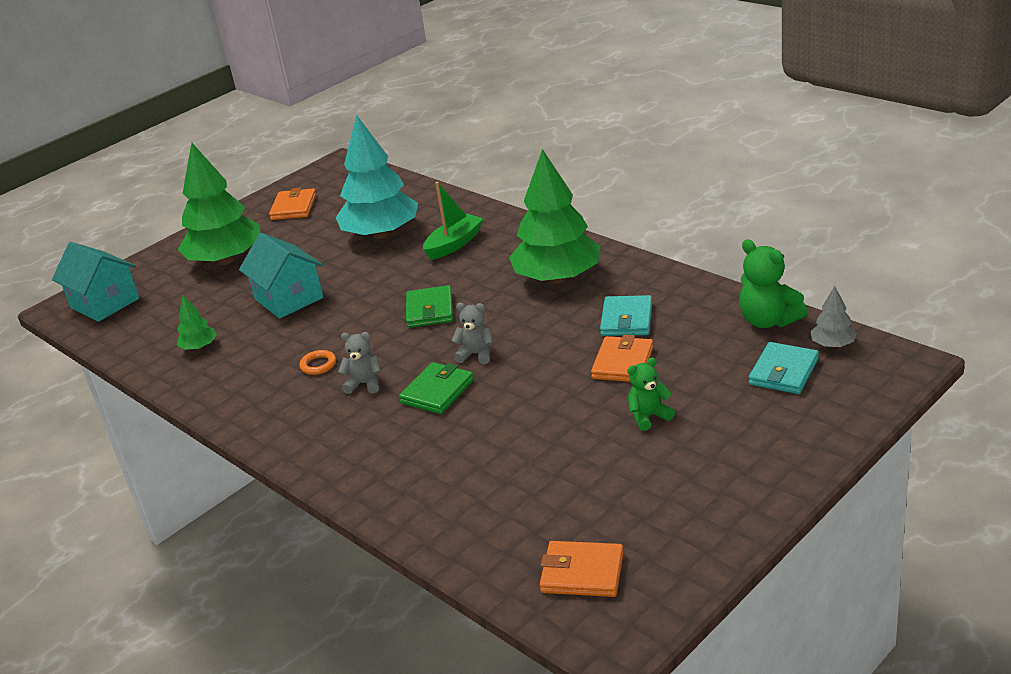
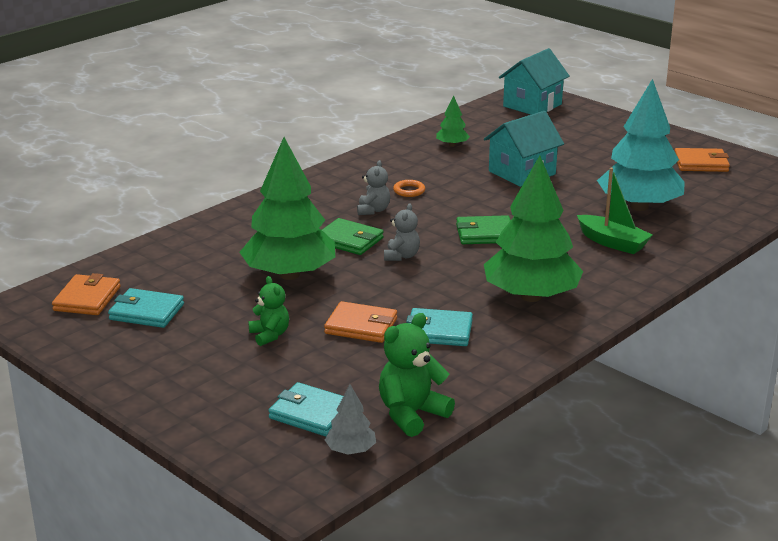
camera: 85 degrees right, 5 degrees down
green tree [178,143,261,265] -> green tree moved to [239,137,335,280]
none -> turquoise wallet [108,288,184,328]

